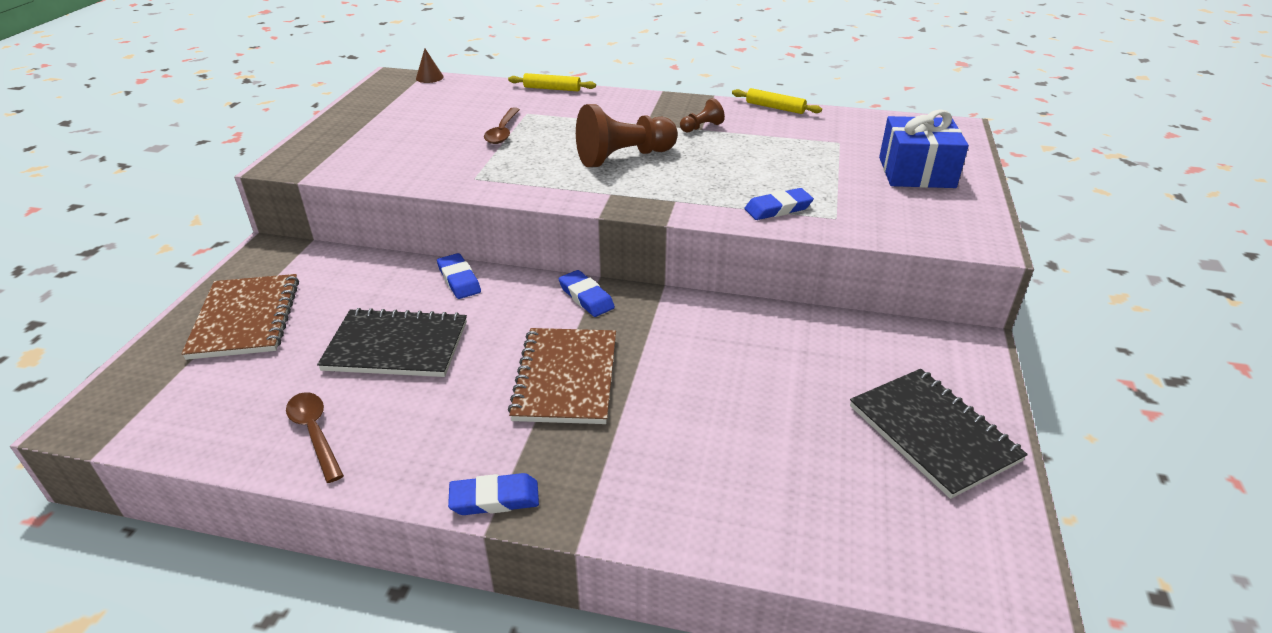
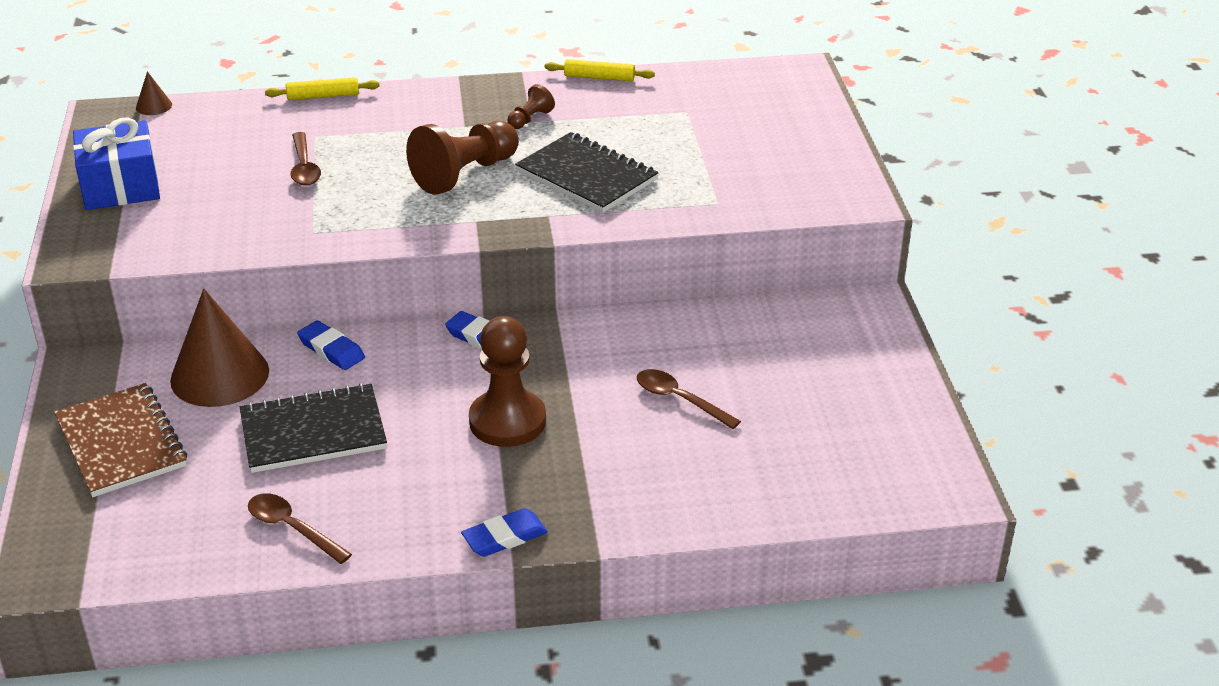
camera: 20 degrees left, 0 degrees up
brown notebook [508,328,616,424] -> brown pawn [469,316,546,447]
blue eraser [744,188,814,220] -> none
black notebook [850,369,1028,499] -> black notebook moved to [515,132,658,213]
blue gift [879,109,969,188] -> blue gift moved to [73,118,160,210]
none -> brown cone [170,289,269,407]
none -> brown spoon [637,369,741,429]

